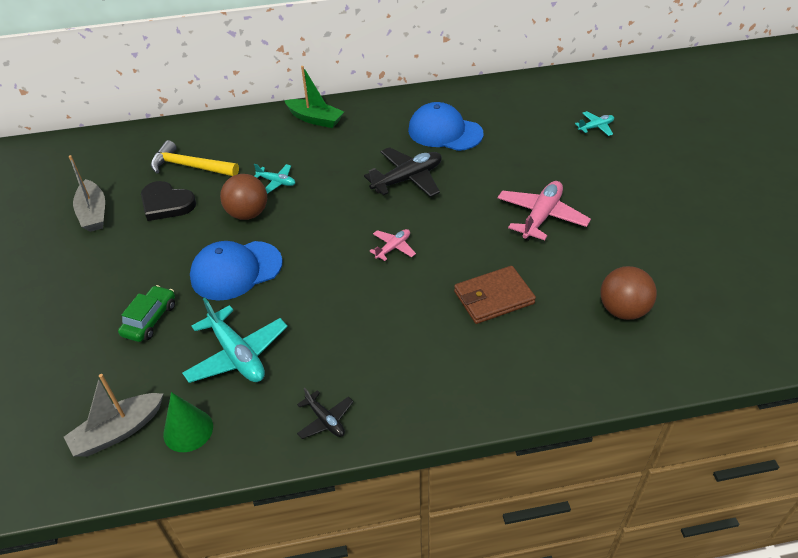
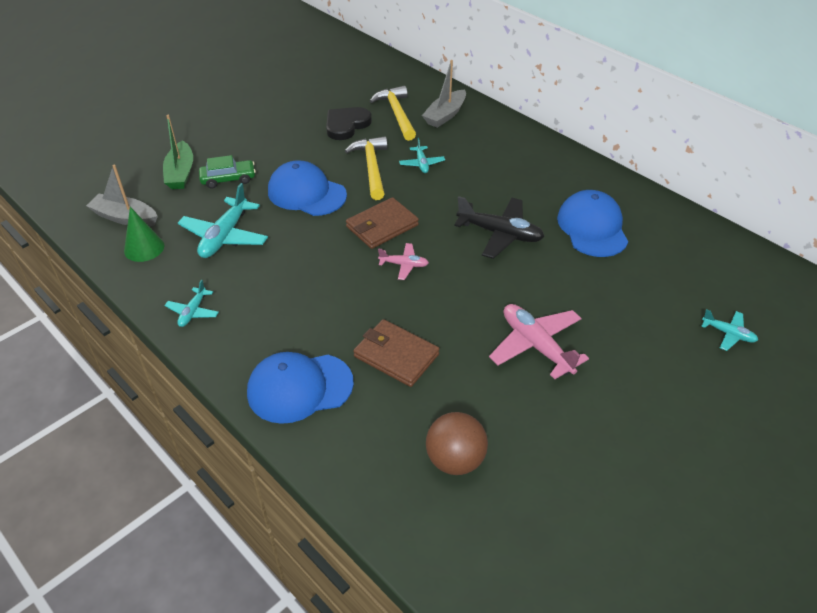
camera: 55 degrees right, 0 degrees up
grey boat [68,155,105,232] -> grey boat moved to [422,60,466,128]
black heart [141,181,196,221] -> black heart turned 45 degrees clockwise [326,107,372,140]
brown ball [220,174,267,220] -> yellow hammer [345,136,387,200]
green boat [284,66,344,128] -> green boat moved to [163,115,193,189]
black plane [297,388,353,439] -> turquoise plane [164,280,219,327]
pink plane [497,181,591,241] -> pink plane turned 120 degrees counterclockwise [489,304,589,379]
none -> blue cap [247,352,354,424]
none -> brown wallet [346,197,419,249]

